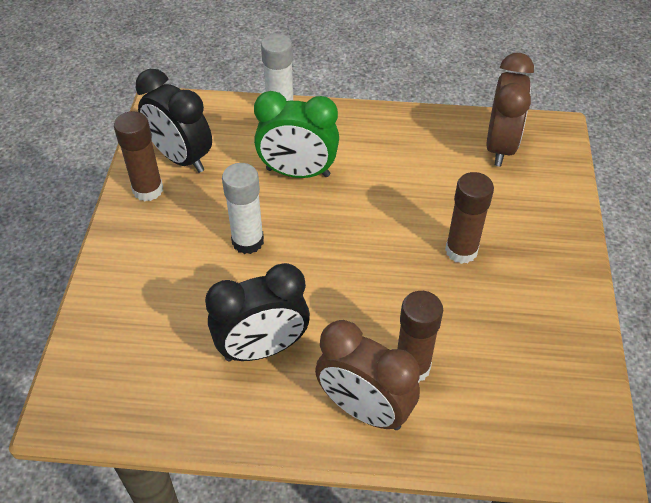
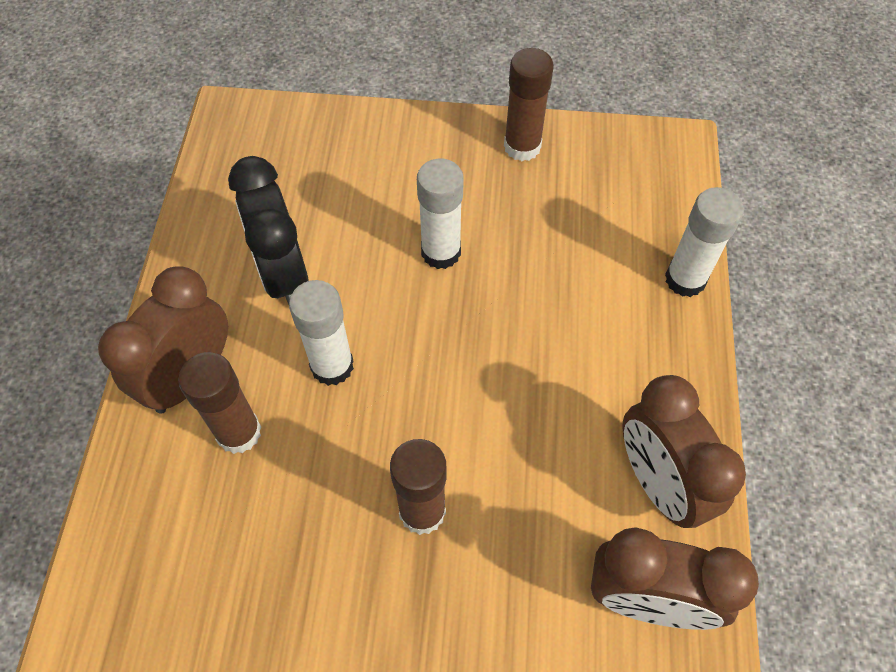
camera: 90 degrees right, 10 degrees up
black clock [136,69,212,173] -> none
green clock [254,91,339,178] -> none
none -> white glue stick [289,280,354,386]
none -> brown clock [623,375,746,528]

